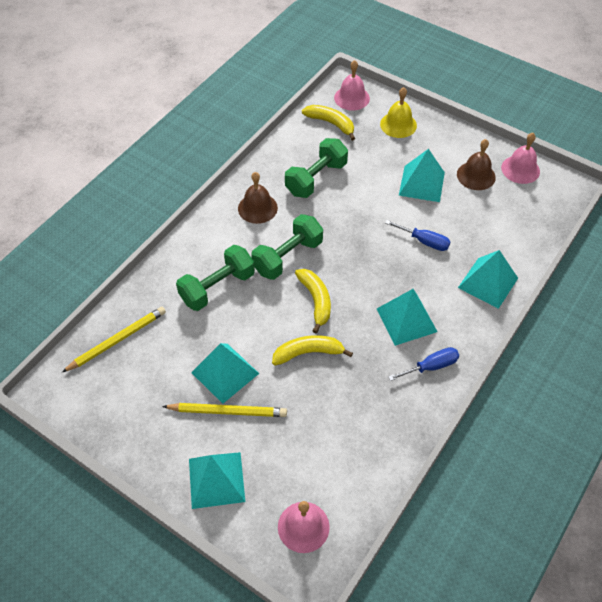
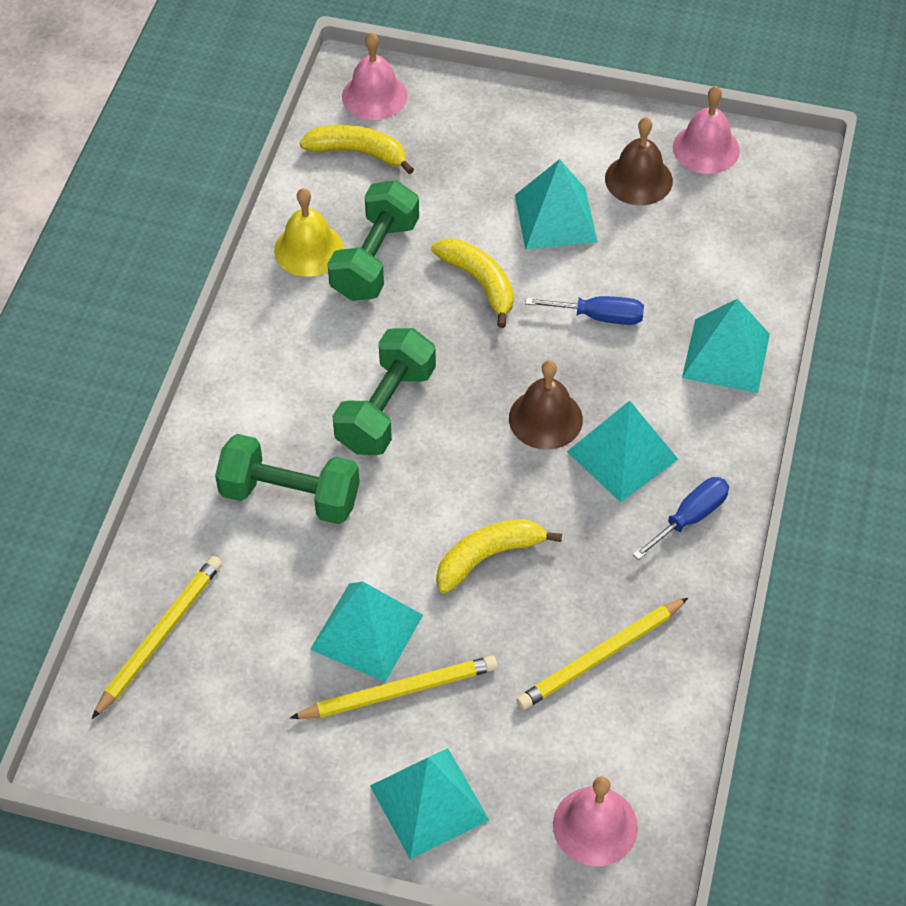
camera: 20 degrees left, 0 degrees up
green dumbbell [176,245,255,311] -> green dumbbell turned 75 degrees clockwise [215,434,360,524]
brown bell [238,172,278,224] -> brown bell moved to [509,360,583,450]
yellow banana [295,269,331,333] -> yellow banana moved to [431,238,514,328]
yellow bell [380,87,417,138] -> yellow bell moved to [274,188,344,277]
none -> yellow pencil [516,598,688,710]

